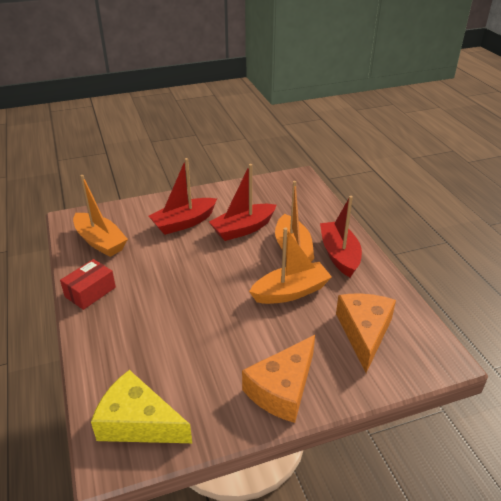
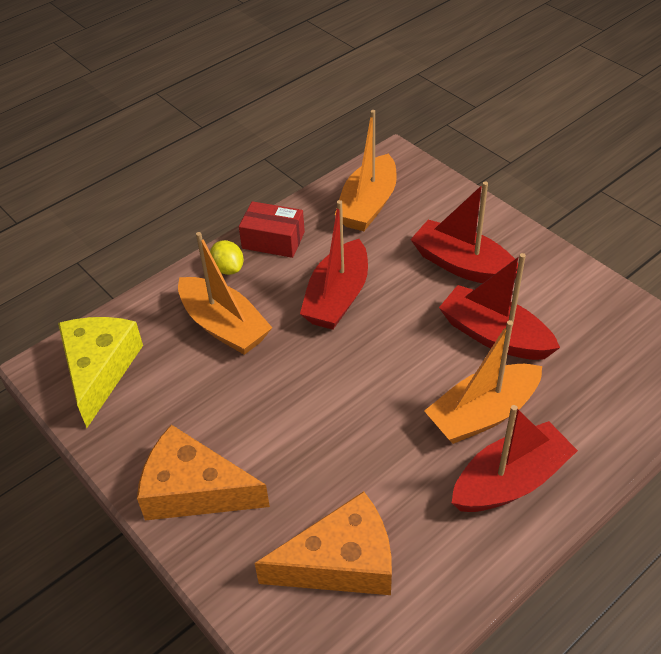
camera: 70 degrees right, 10 degrees up
orange boat [249,227,332,304] -> orange boat moved to [178,232,272,355]
none -> yellow lemon [210,240,244,275]
none -> red boat [300,200,368,330]

